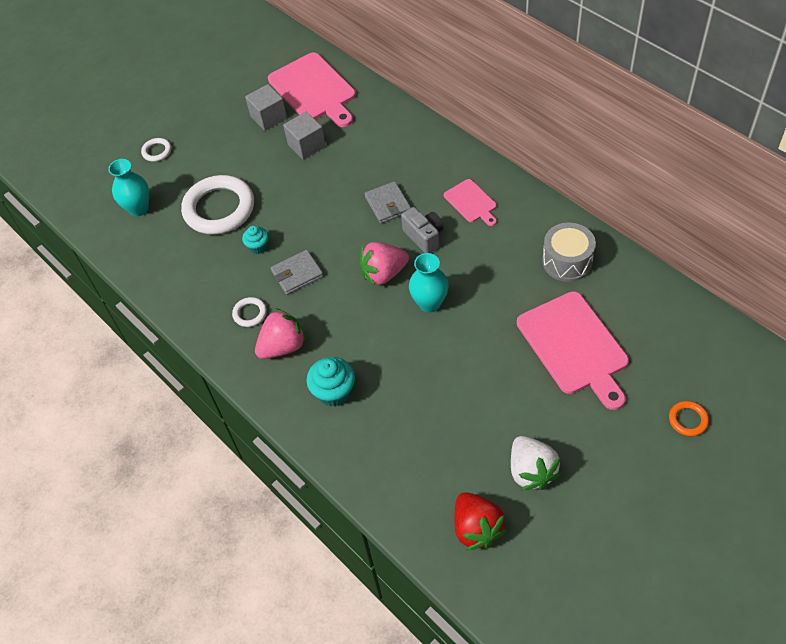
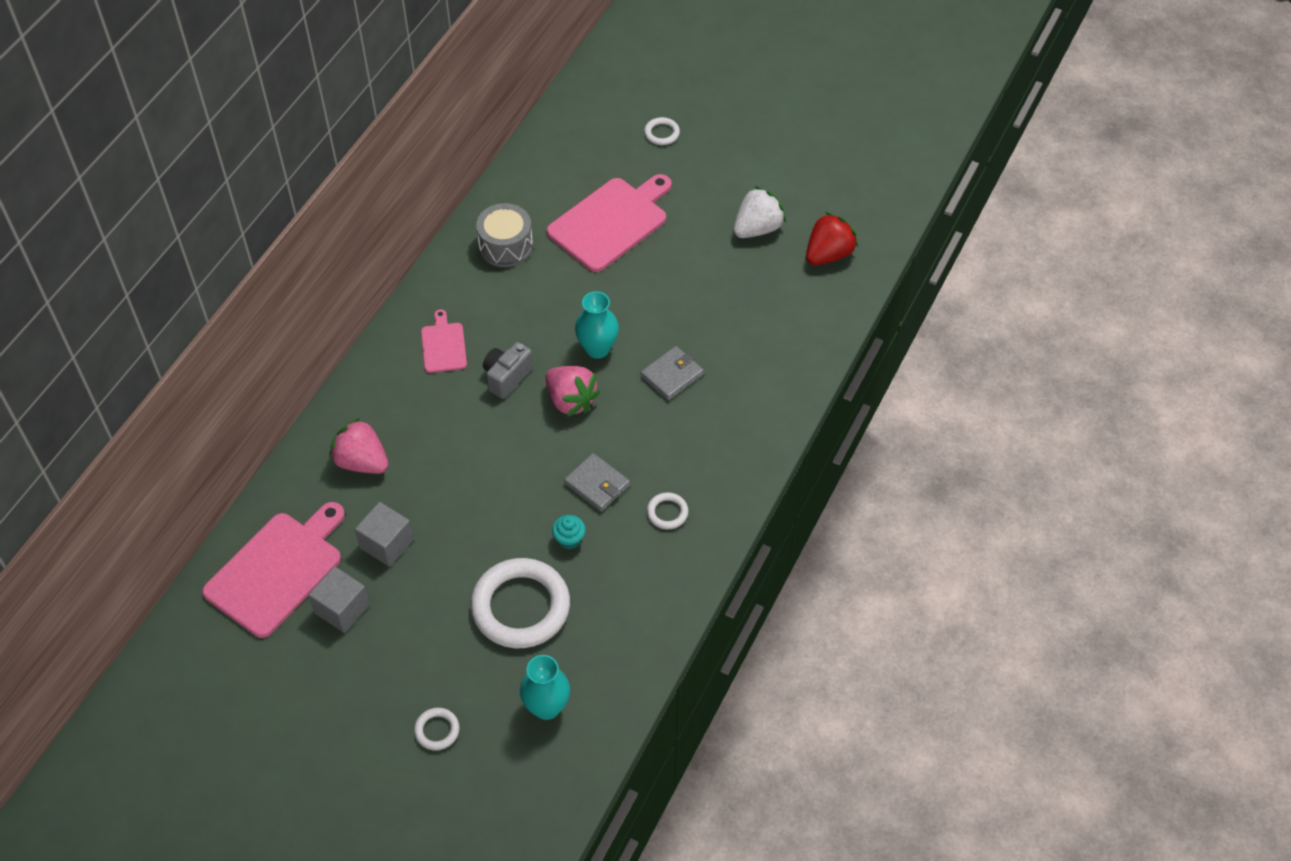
camera: 115 degrees left, 0 degrees up
pink strawberry [255,308,307,359] -> pink strawberry moved to [329,418,389,474]
turquoise cupcake [307,357,355,407] -> none
grey wallet [364,181,411,223] -> grey wallet moved to [641,346,704,401]
pink cutting board [444,179,497,226] -> pink cutting board turned 45 degrees counterclockwise [421,309,467,373]
orange ring [669,401,709,436] -> white ring [644,117,680,145]

